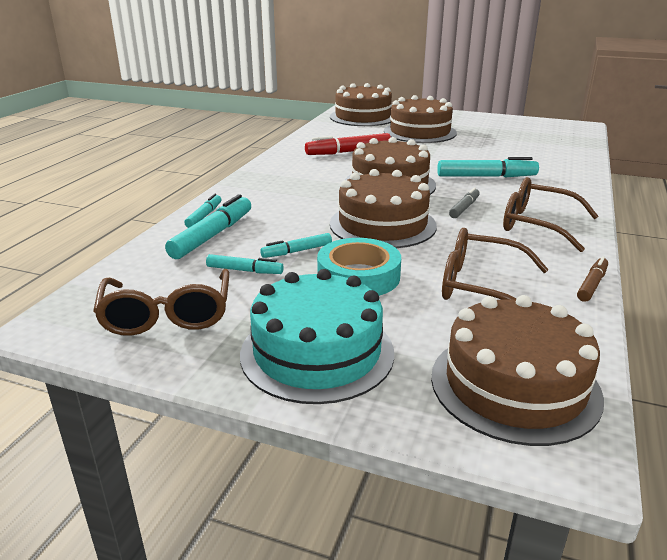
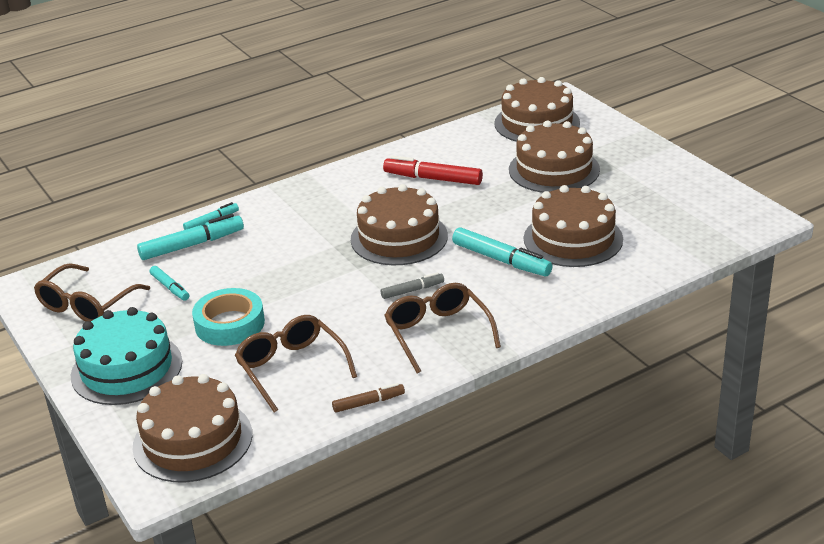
camera: 40 degrees right, 5 degrees up
turquoise marker [260,233,332,258] -> none
brown cake [330,169,437,248] -> brown cake moved to [524,185,623,267]

